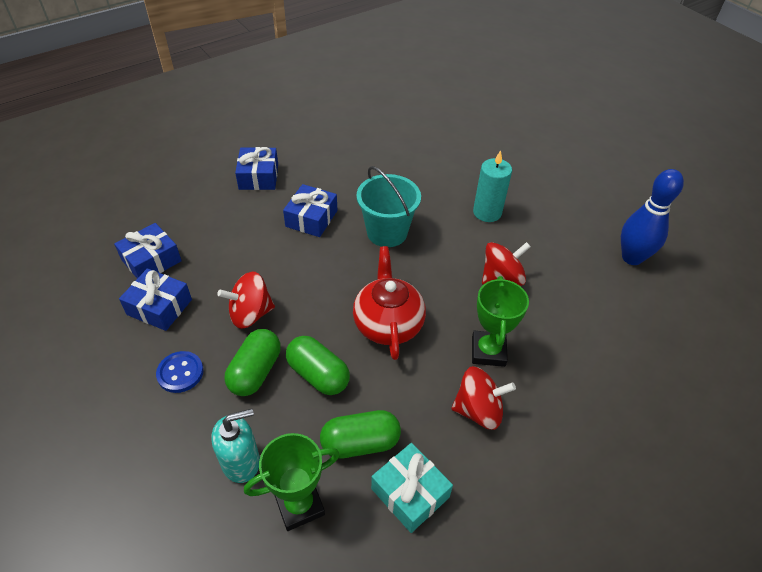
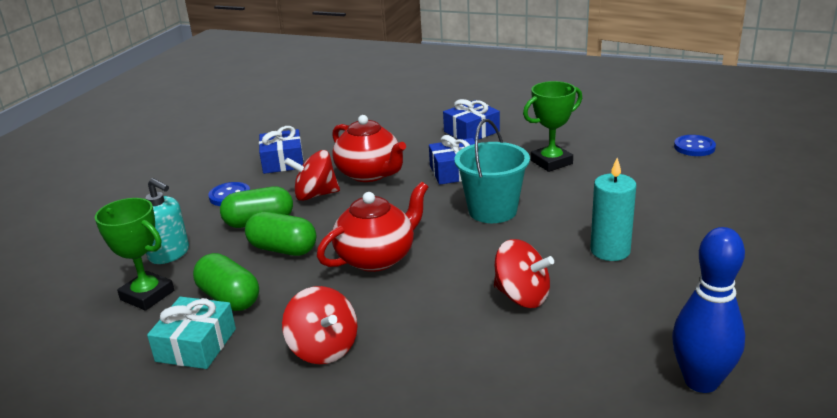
camera: 60 degrees right, 20 degrees down
blue gift [114,223,182,278] -> none
red spinning top [217,272,275,329] -> red spinning top turned 45 degrees counterclockwise [284,150,340,201]
green capsule [286,336,350,395] -> green capsule turned 75 degrees counterclockwise [245,212,316,256]
green trophy [472,276,529,367] -> green trophy moved to [523,81,582,172]
none -> red teapot [332,115,406,182]
none -> blue button [674,135,716,156]

